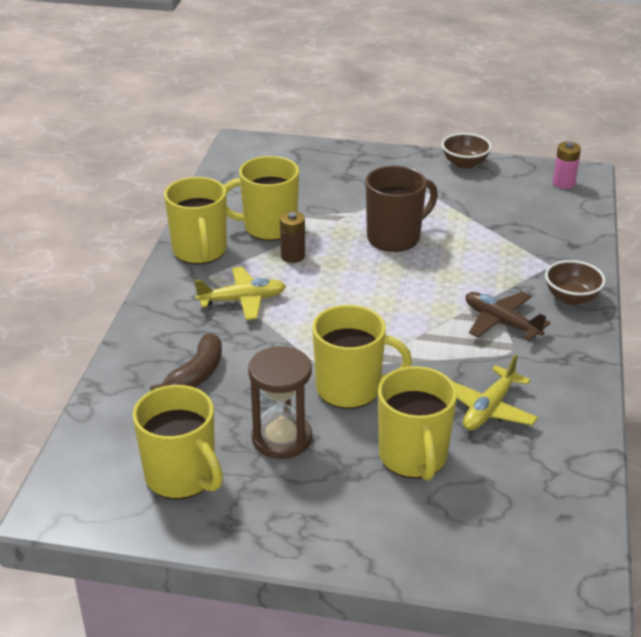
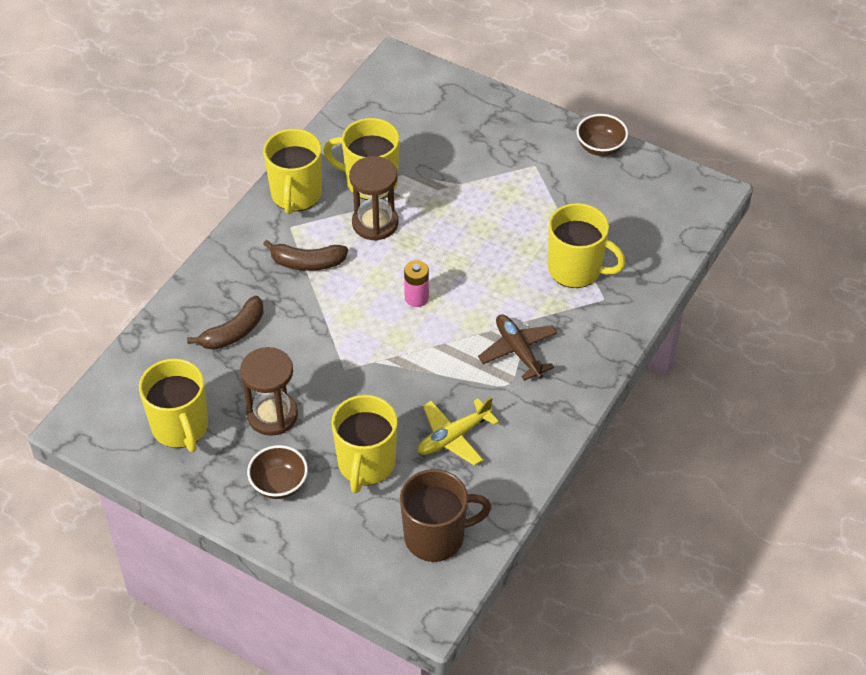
camera: 20 degrees right, 15 degrees up
yellow plane [194,267,286,320] -> brown banana [263,240,348,271]
brown battery [280,211,305,263] -> brown hourglass [349,156,399,241]
yellow mug [312,305,412,409] -> yellow mug moved to [548,203,626,288]
brown mug [366,166,438,252] -> brown mug moved to [400,469,492,562]
brown bowl [545,260,606,305] -> brown bowl moved to [247,445,308,499]
pink battery [553,142,581,189] -> pink battery moved to [404,260,429,307]

